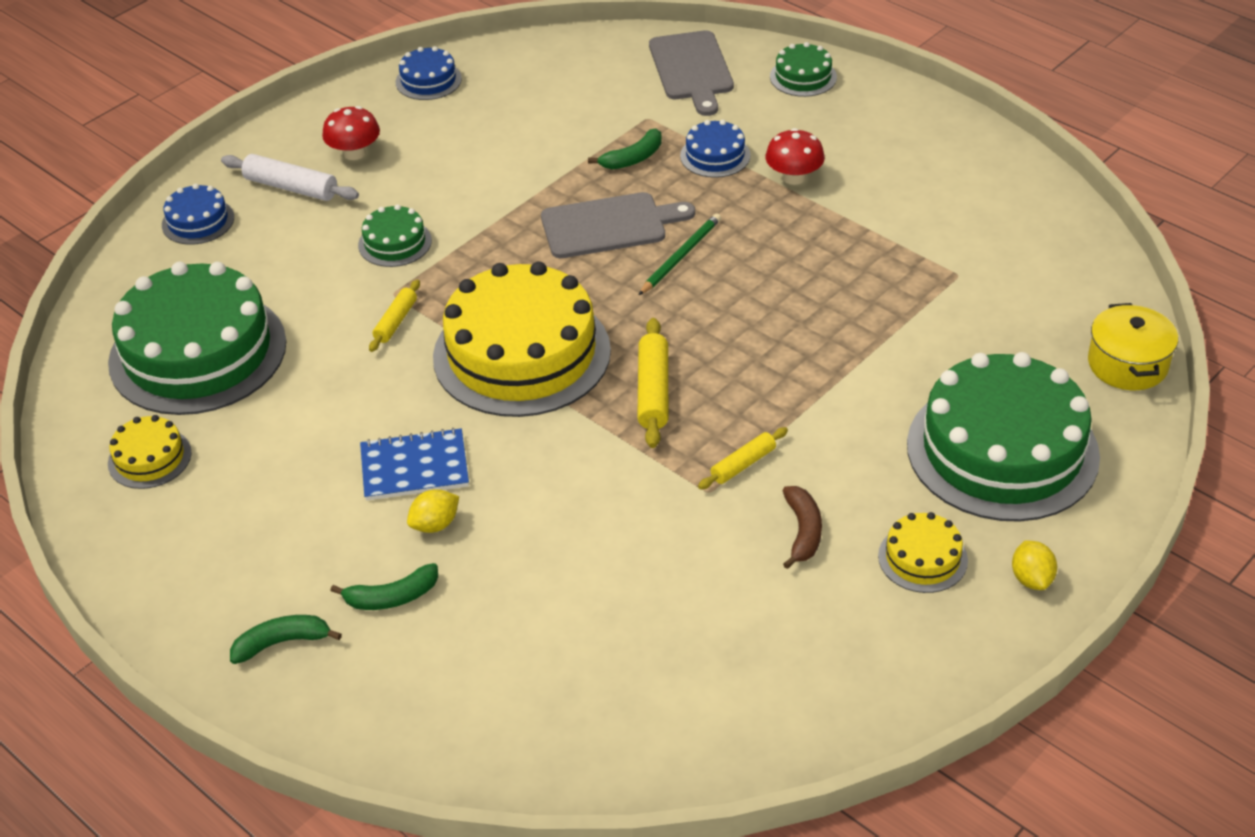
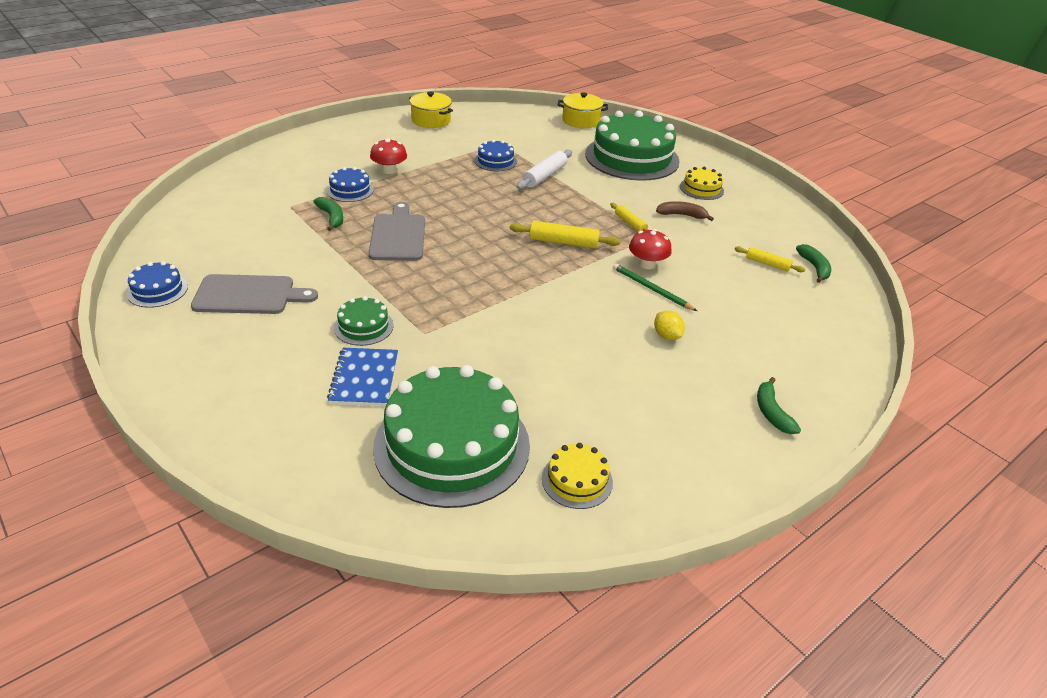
camera: 85 degrees left, 5 degrees down
blue cake [162,184,234,245] -> blue cake moved to [474,139,517,171]
white rolling pin [221,154,359,201] -> white rolling pin moved to [516,150,572,190]
red mushroom [322,106,380,160] -> red mushroom moved to [629,229,672,269]
green banana [330,563,438,610] -> green banana moved to [796,244,831,283]
blue notebook [360,428,469,501] -> blue notebook moved to [327,348,398,406]
yellow rolling pin [369,280,420,352] -> yellow rolling pin moved to [735,246,805,272]
yellow cake [433,261,611,417] -> none
green pencil [639,213,721,295] -> green pencil moved to [613,263,697,311]
grey cutting board [649,30,734,116] -> grey cutting board moved to [191,274,318,314]
green cake [770,42,837,97] -> none
yellow lemon [1012,540,1057,590] -> none
none -> yellow pot [409,91,453,128]

